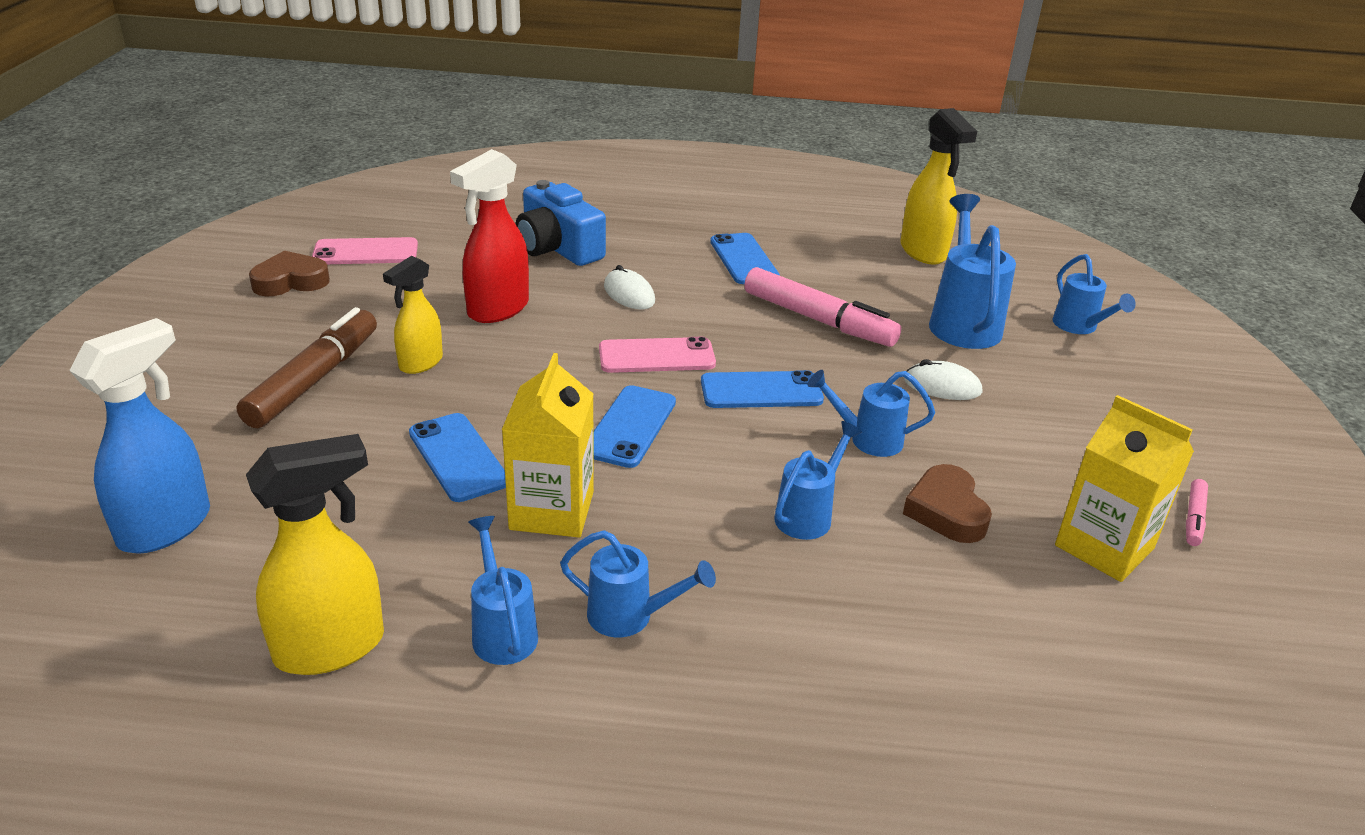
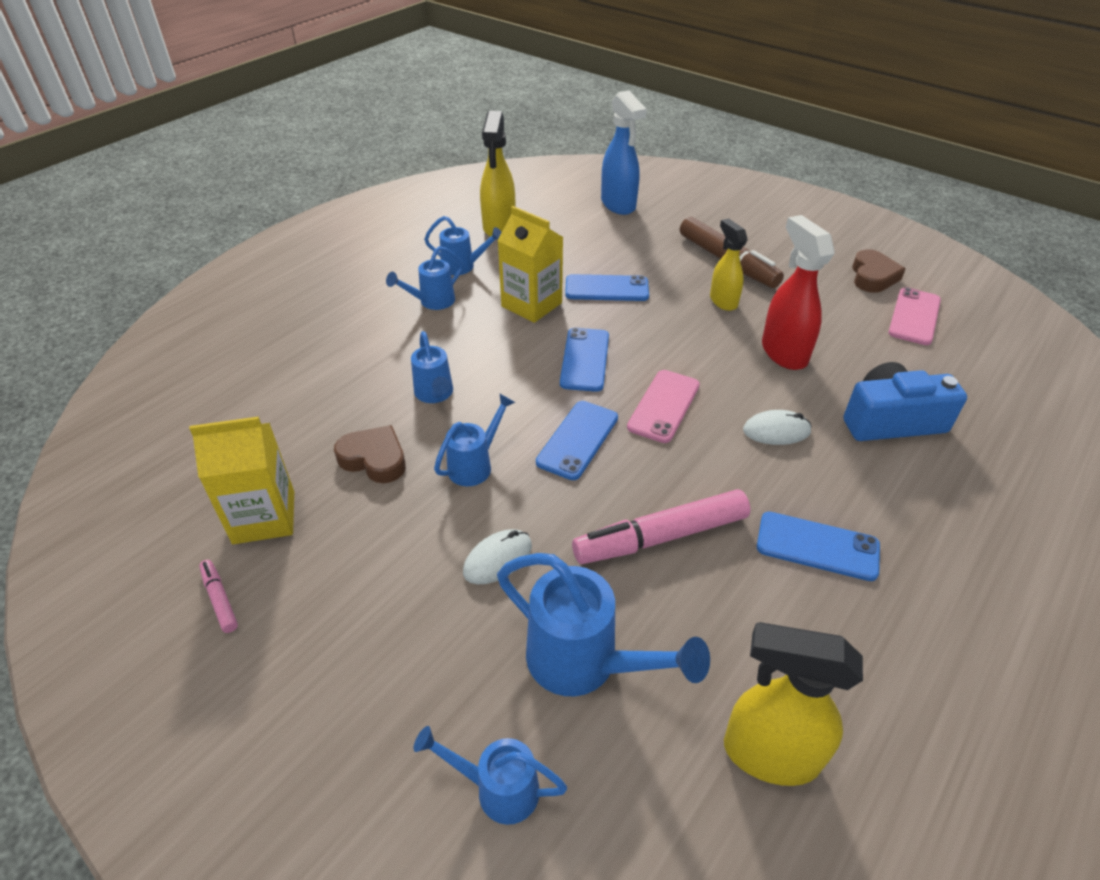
camera: 125 degrees right, 10 degrees up
blue phone [593,385,676,468] -> blue phone turned 45 degrees clockwise [560,328,609,392]

